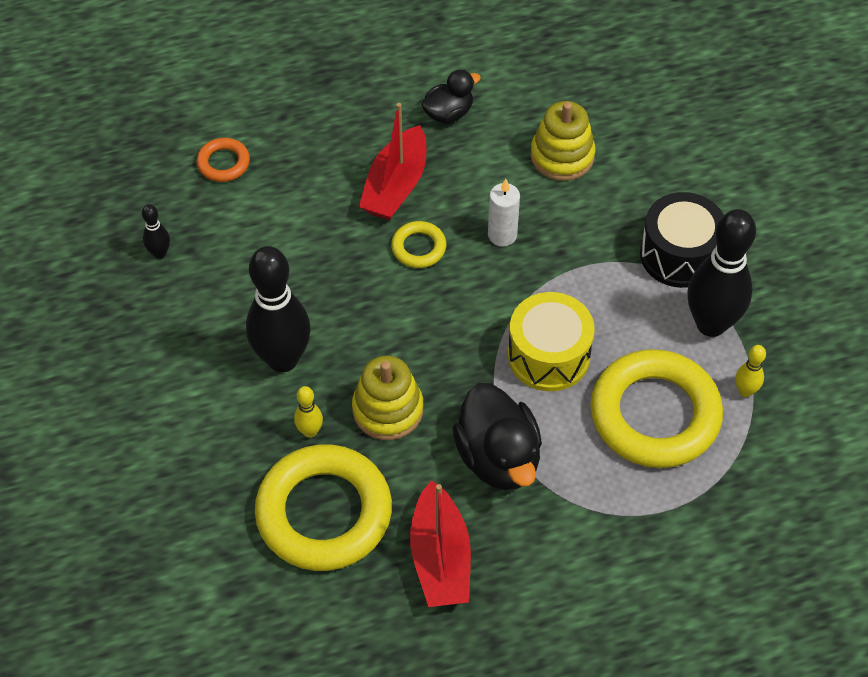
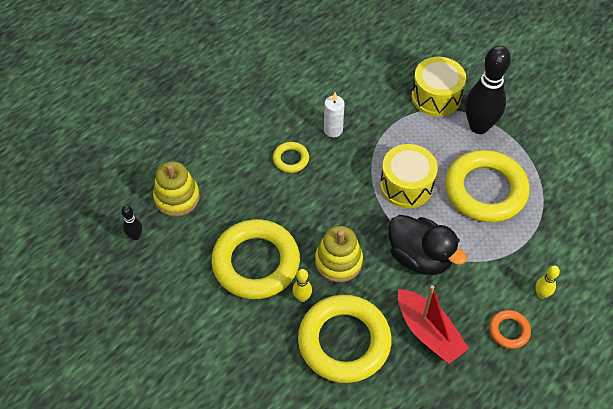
camera: 30 degrees left, 0 degrees up
orange ring [196,138,250,182] -> orange ring moved to [489,310,531,349]
black bowling pin [246,246,311,372] -> yellow ring [211,219,300,299]
red boat [359,103,426,220] -> none
black duck [421,70,481,123] -> none
yellow stacking toy [531,101,596,181] -> yellow stacking toy moved to [153,161,200,217]
black drum [640,192,724,288] -> yellow drum [411,57,466,117]
yellow bowling pin [735,345,766,397] -> yellow bowling pin moved to [535,265,560,299]

